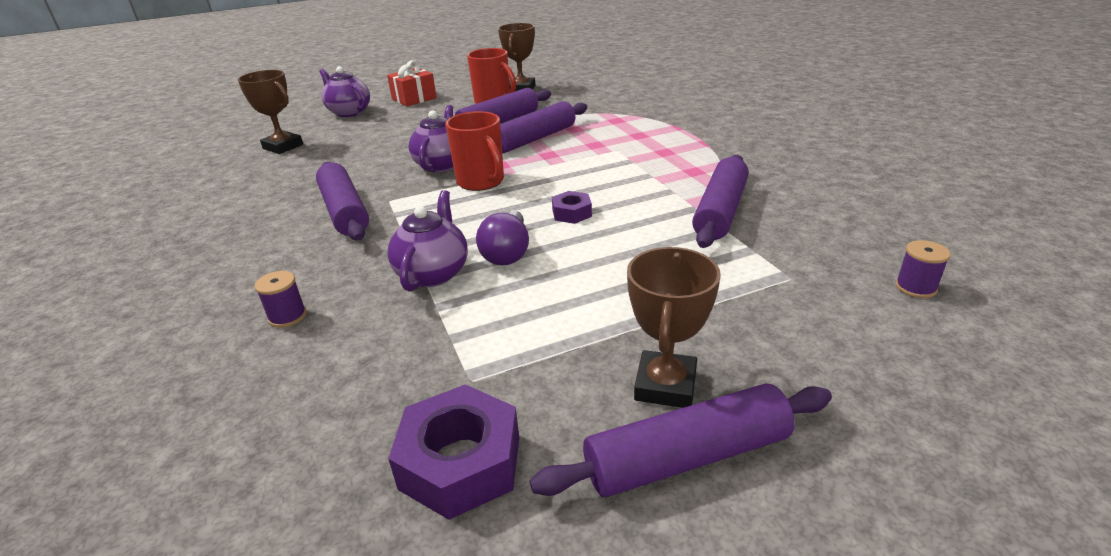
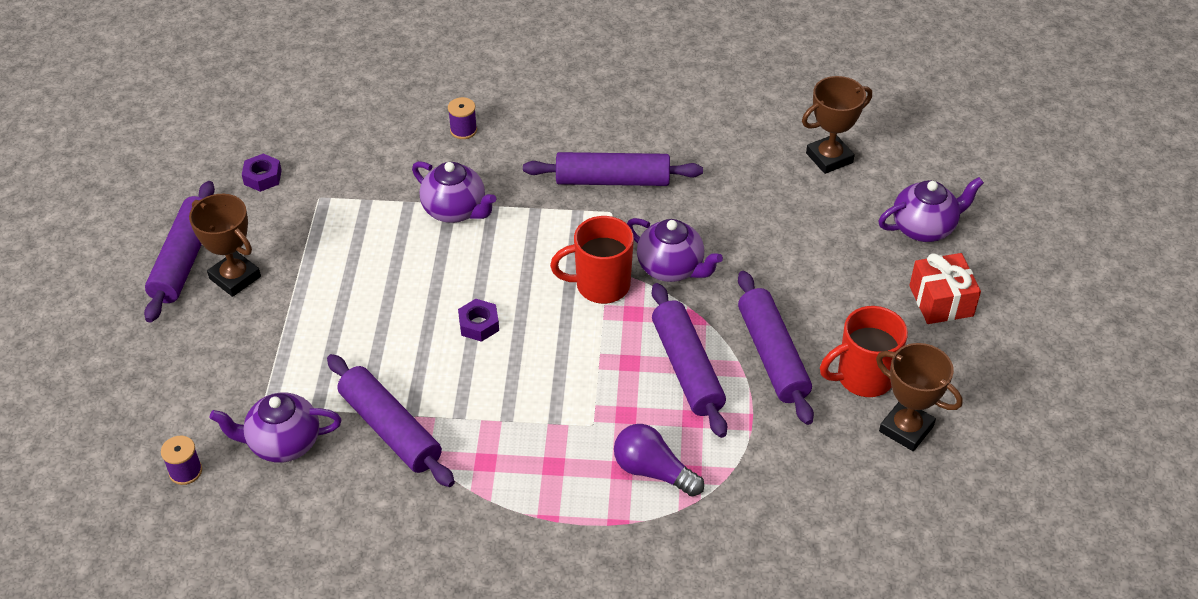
camera: 115 degrees right, 15 degrees up
purple nut [388,384,519,520] -> purple nut [242,154,282,192], size x0.55
purple light bulb [476,210,529,265] -> purple light bulb moved to [614,424,704,497]
none -> purple teapot [210,392,341,463]

